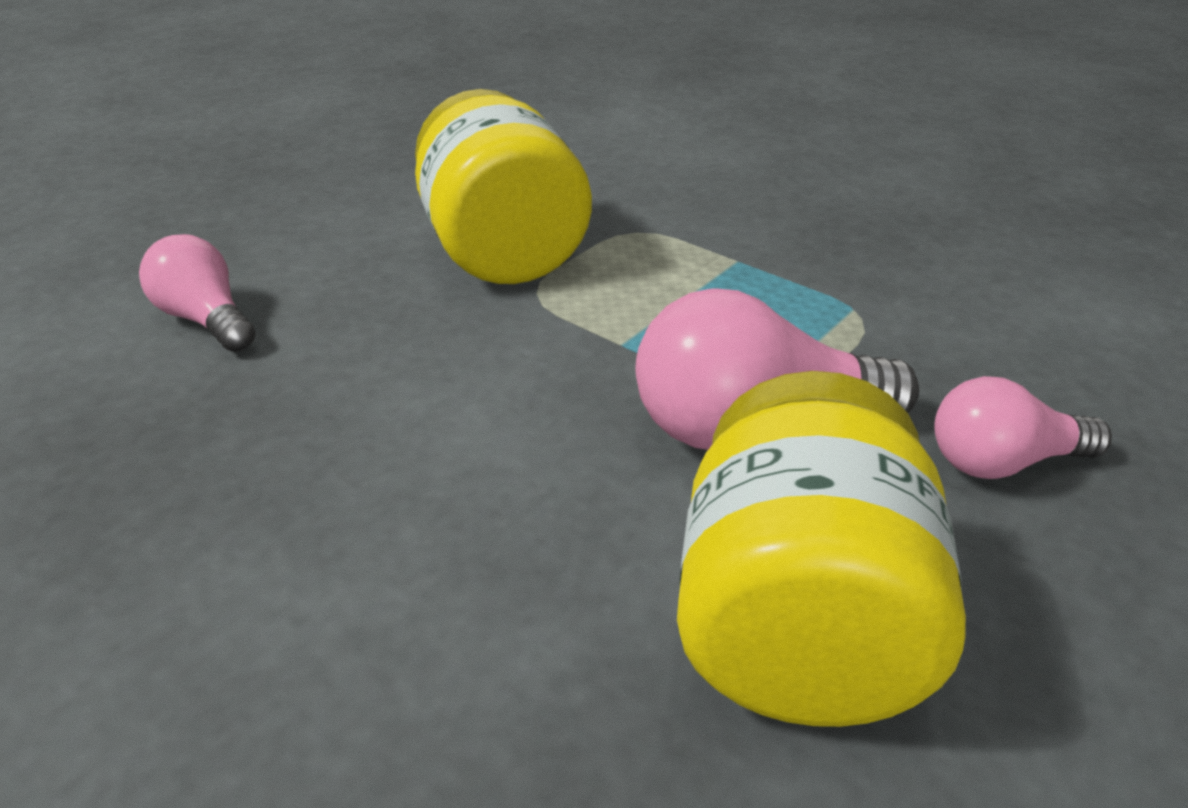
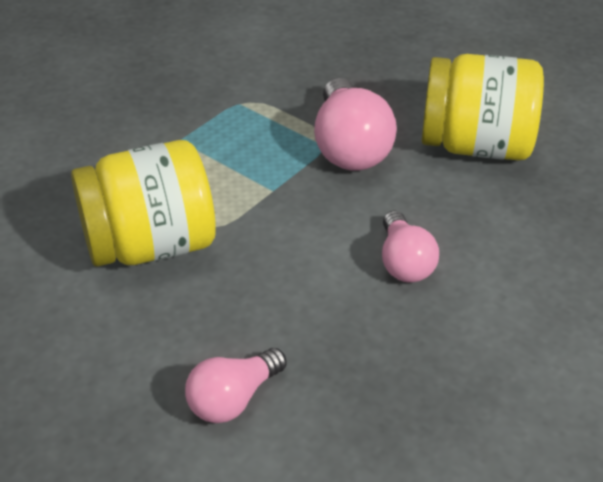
camera: 90 degrees left, 5 degrees up
pink light bulb [934,376,1112,479] -> pink light bulb moved to [382,210,439,283]

